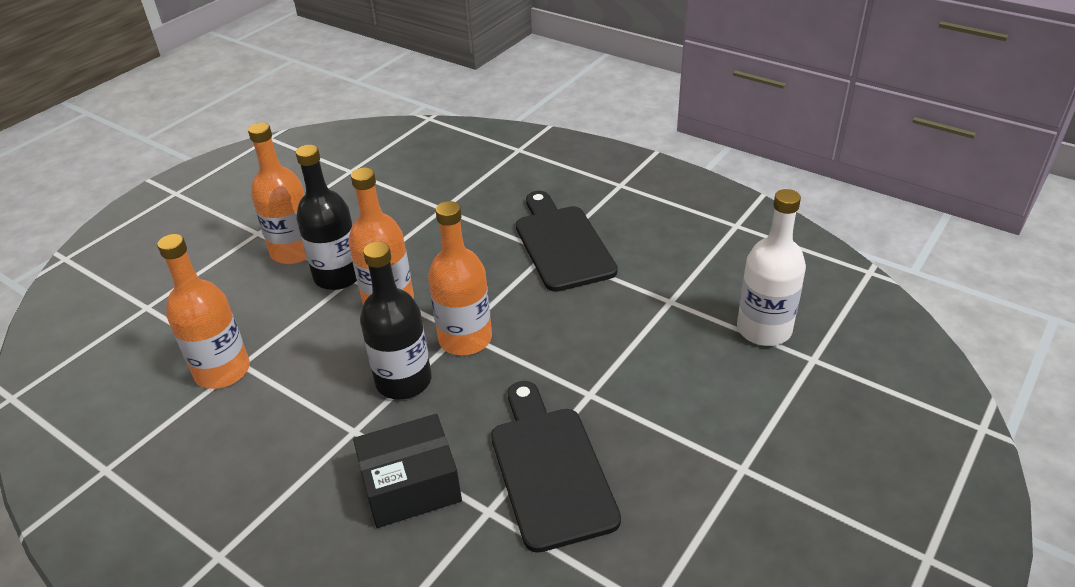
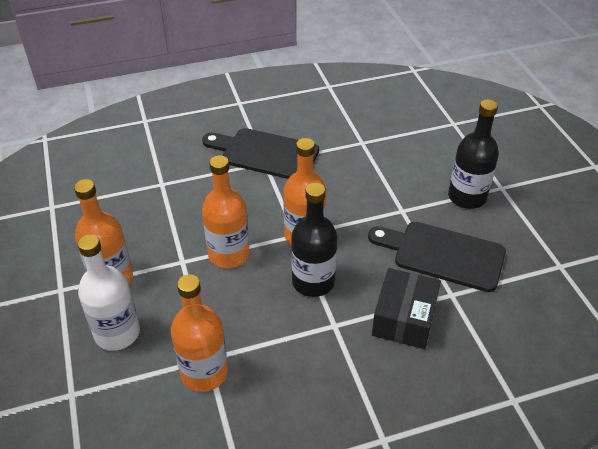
camera: 55 degrees left, 5 degrees up
black bottle [296,145,357,290] -> black bottle moved to [448,99,499,209]
white bottle [737,189,806,346] -> white bottle moved to [78,234,140,351]

